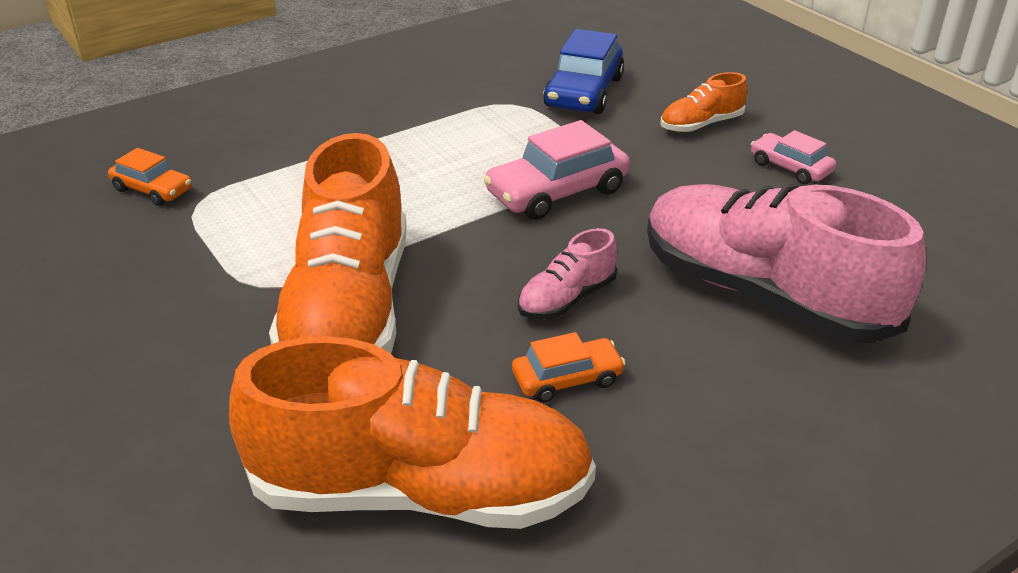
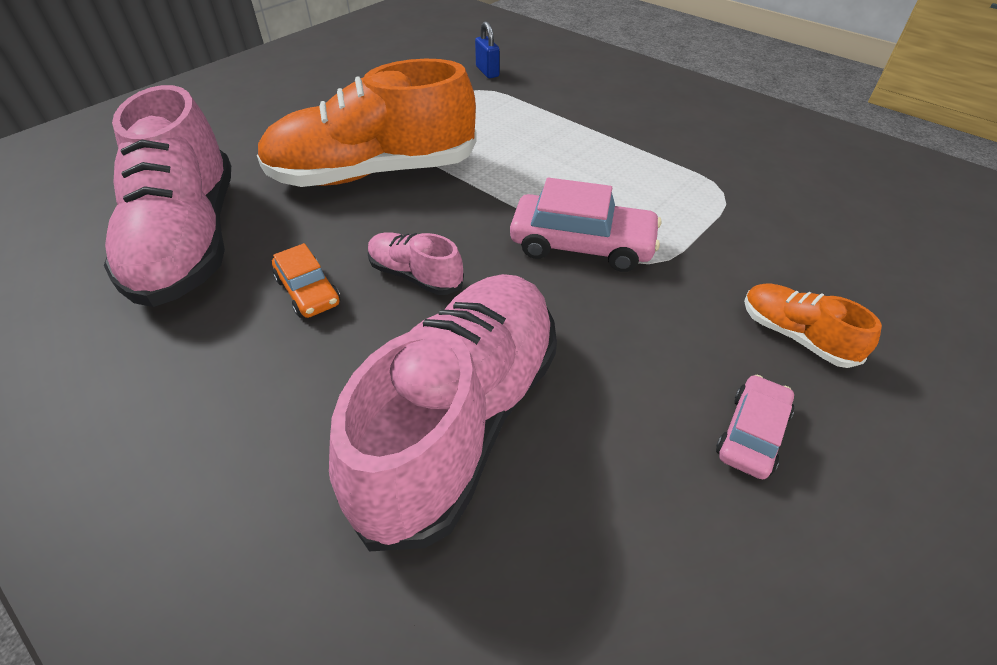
camera: 75 degrees right, 10 degrees up
orange car [108,148,192,206] -> blue padlock [475,21,500,78]
orange shoe [229,336,596,529] -> pink shoe [104,85,231,307]
pink car [483,120,630,220] -> pink car turned 150 degrees clockwise [510,178,661,272]
blue car [543,29,624,114] -> none

